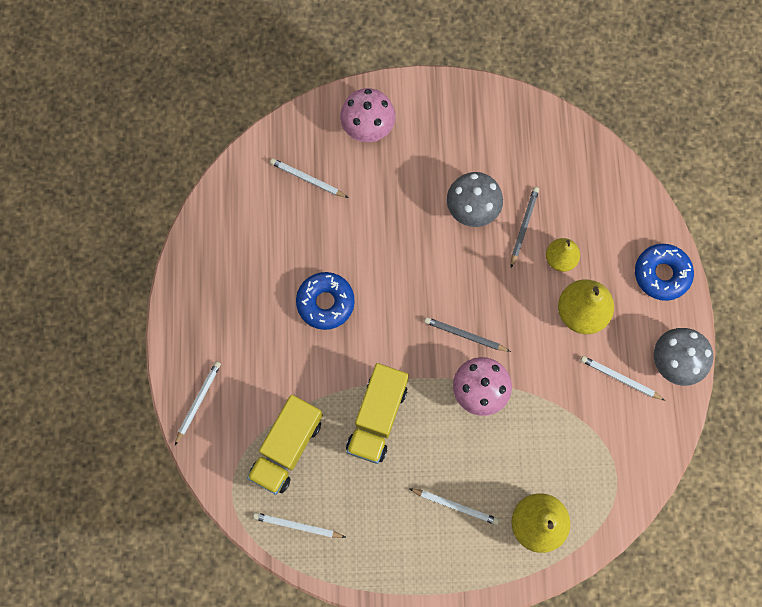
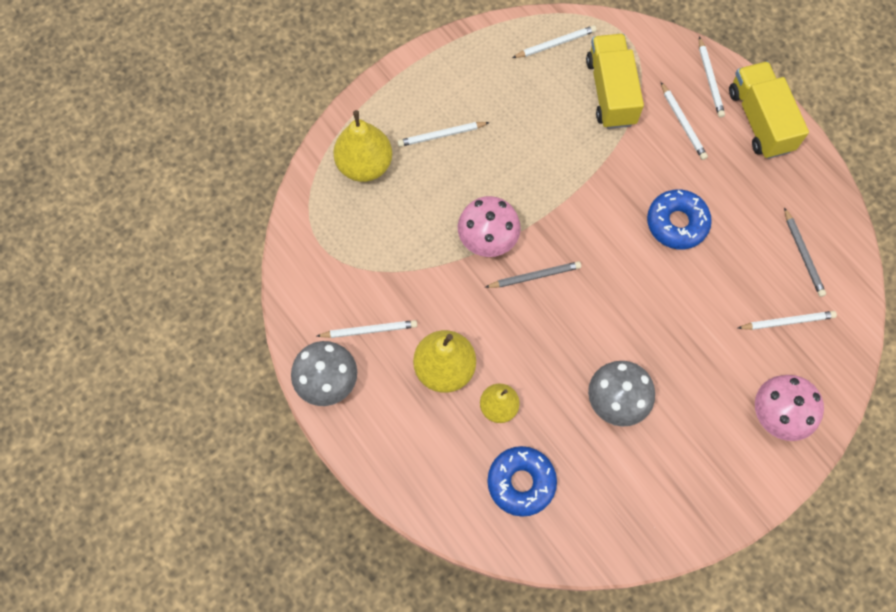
camera: 145 degrees right, 5 degrees down
yellow truck [346,363,409,464] -> yellow truck moved to [729,61,809,159]
grey pencil [511,187,539,268] -> grey pencil moved to [784,207,826,297]
blue donut [635,244,694,301] -> blue donut moved to [487,446,557,517]
none -> white pencil [661,82,708,160]

